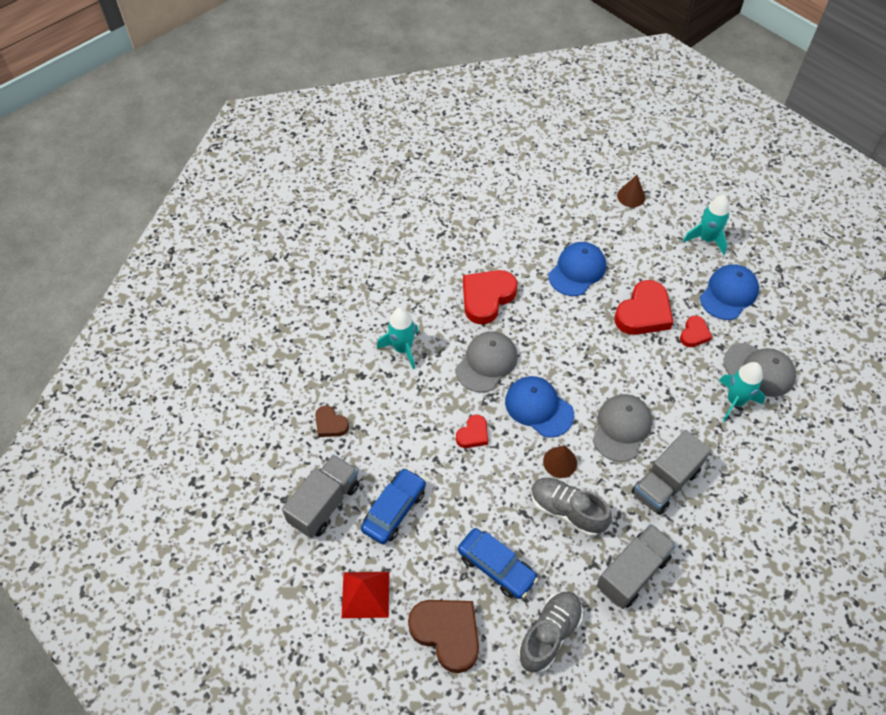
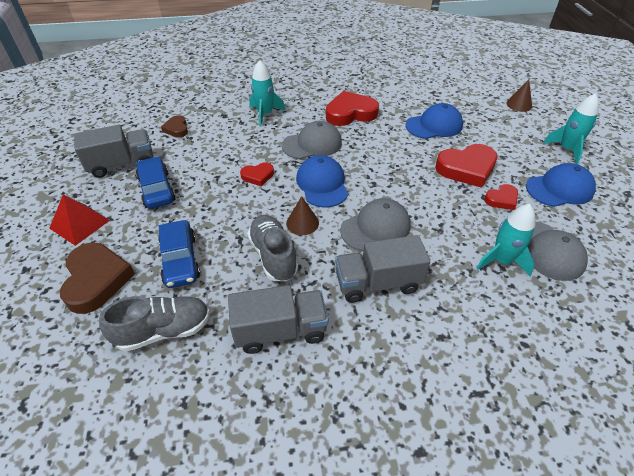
camera: 35 degrees right, 10 degrees down
blue car [361,468,426,544] -> blue car turned 90 degrees counterclockwise [136,156,176,209]

